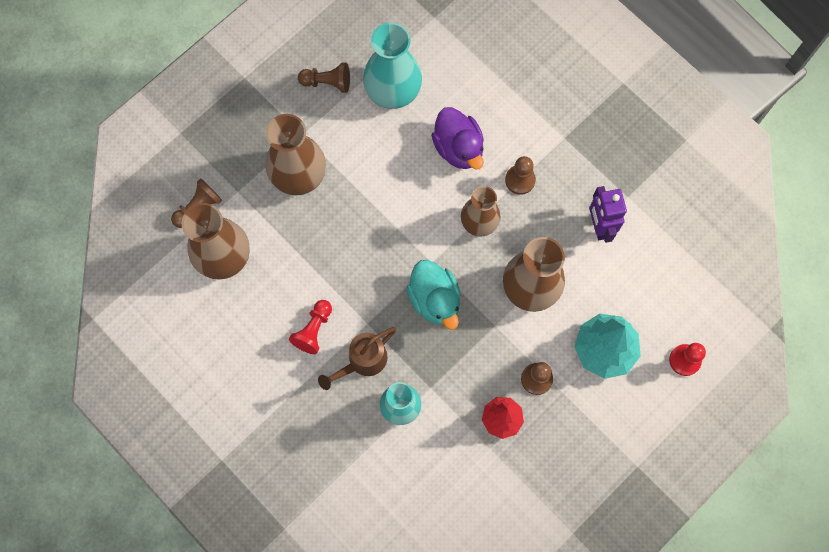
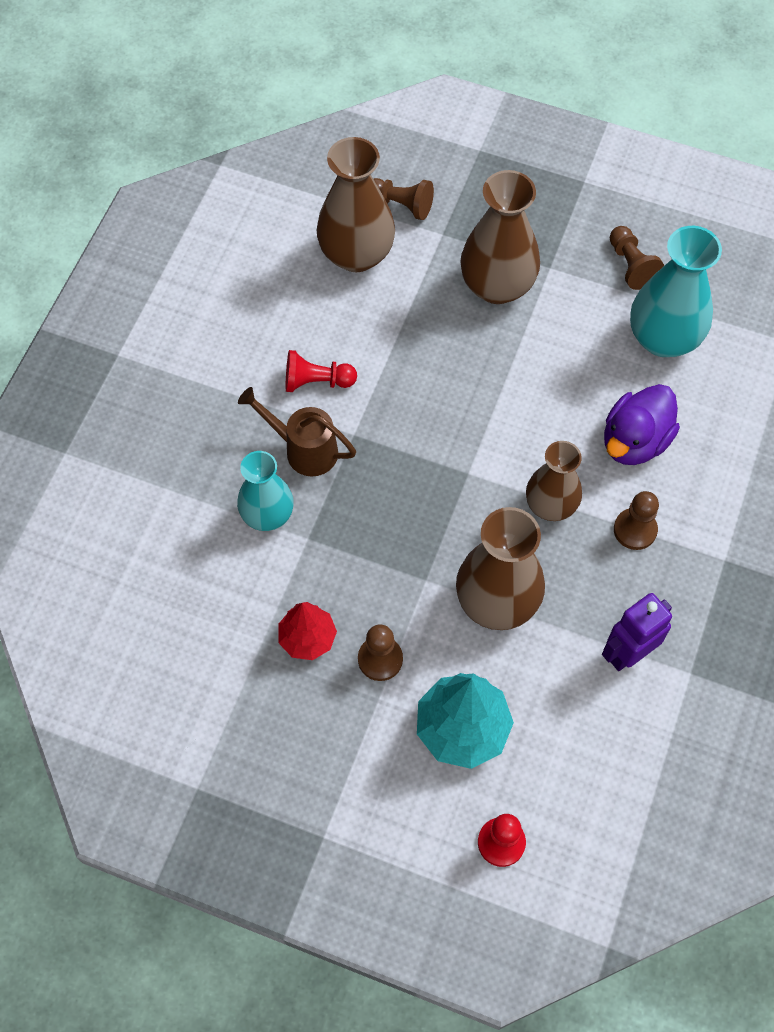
camera: 65 degrees right, 10 degrees down
turquoise duck [407,260,461,330] -> none

